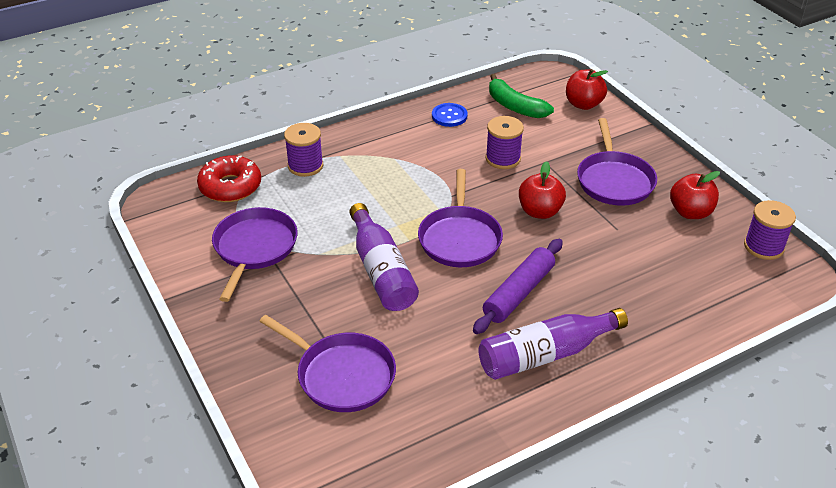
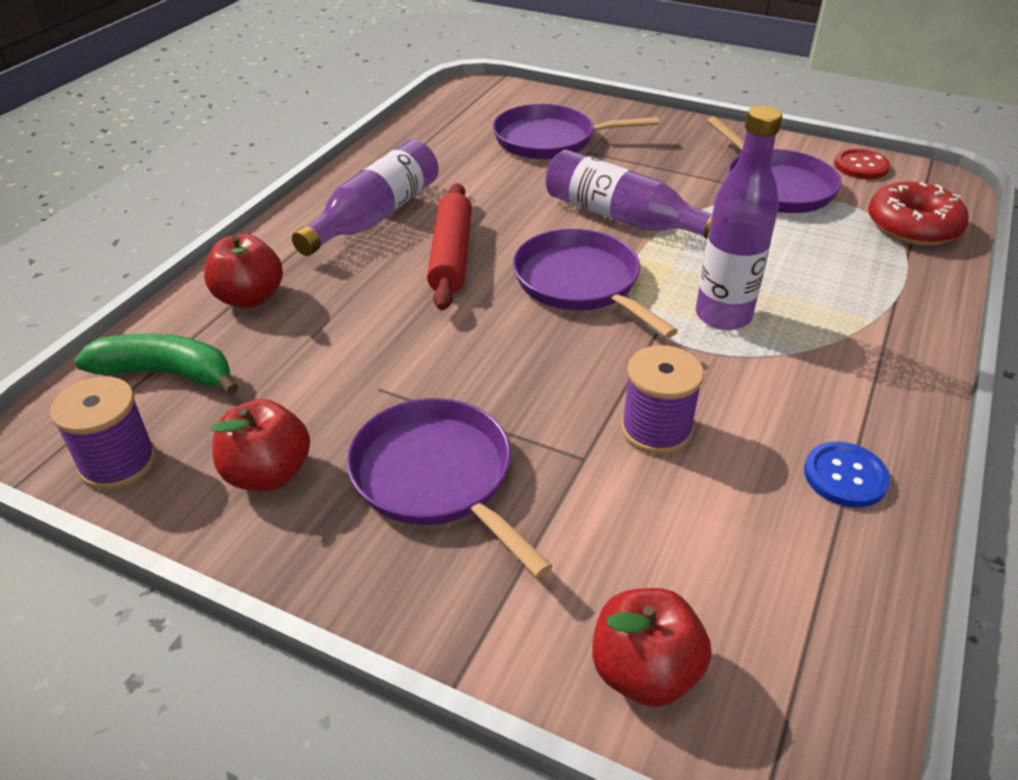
camera: 145 degrees right, 0 degrees up
purple spool [284,123,323,177] -> none
purple rolling pin [473,239,563,334] -> red rolling pin [427,183,472,310]
green banana [489,74,554,118] -> green banana moved to [74,334,238,395]
red apple [519,161,566,219] -> red apple moved to [204,234,283,308]
none -> purple bottle [696,106,782,330]
none -> red button [834,149,890,179]

